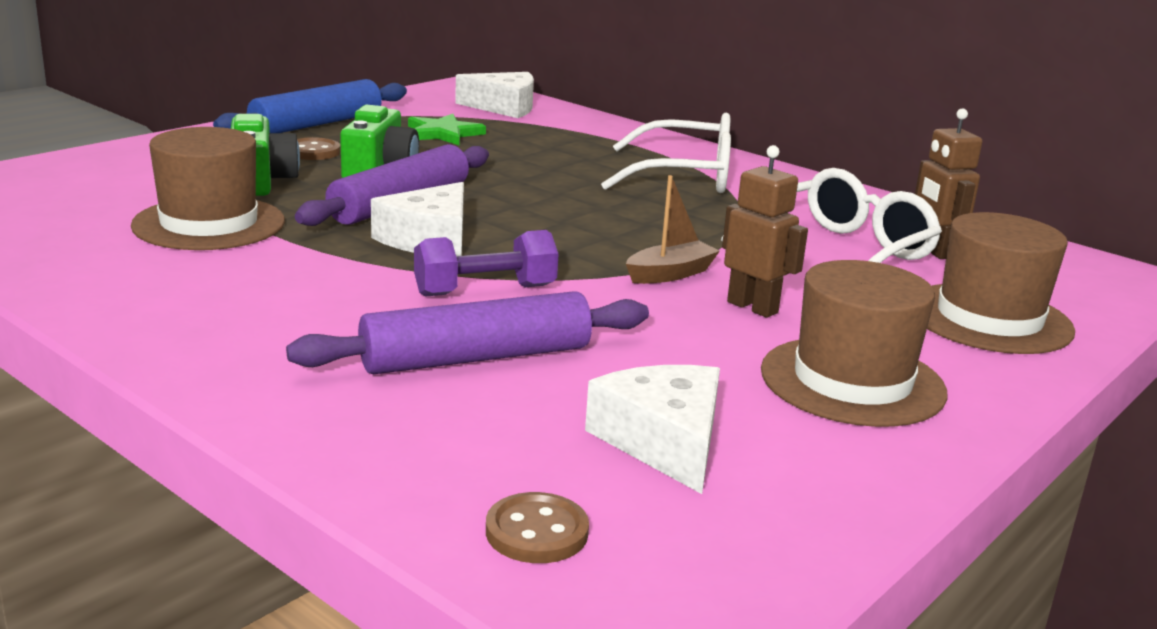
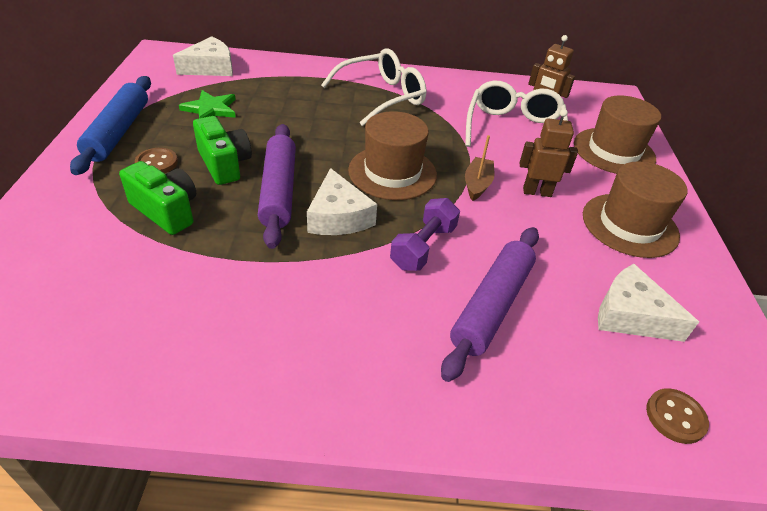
camera: 40 degrees left, 20 degrees up
brown hat [131,127,285,250] -> brown hat moved to [348,111,437,200]

